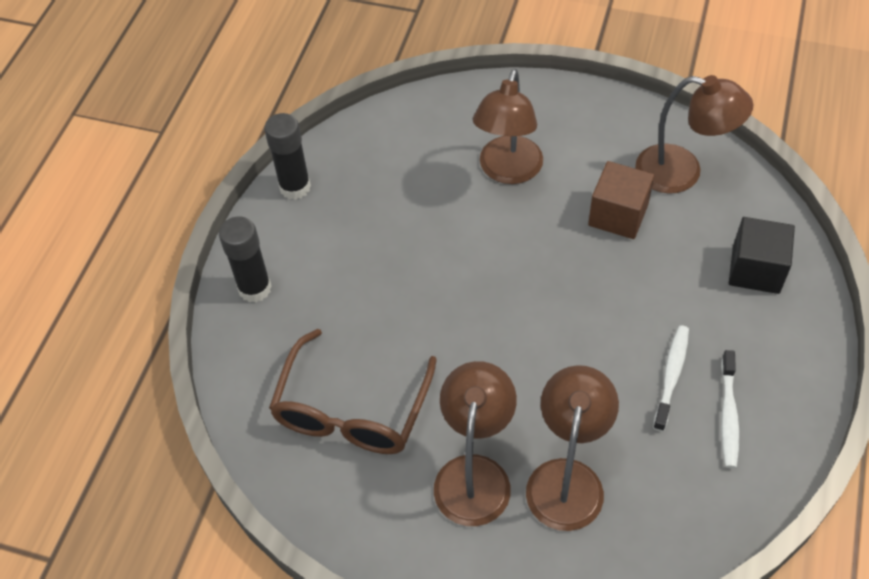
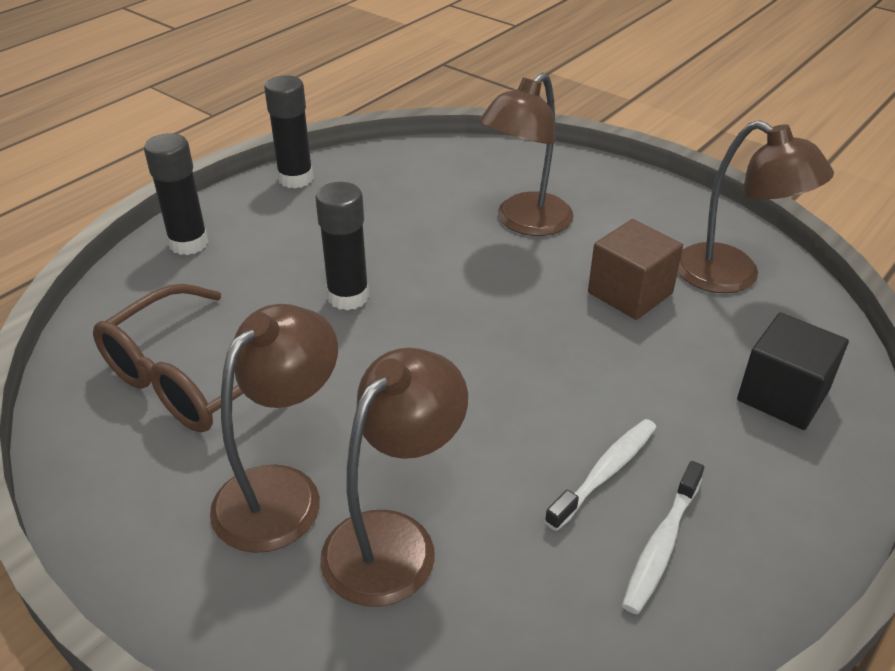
camera: 20 degrees right, 15 degrees down
none -> black glue stick [315,182,369,310]

